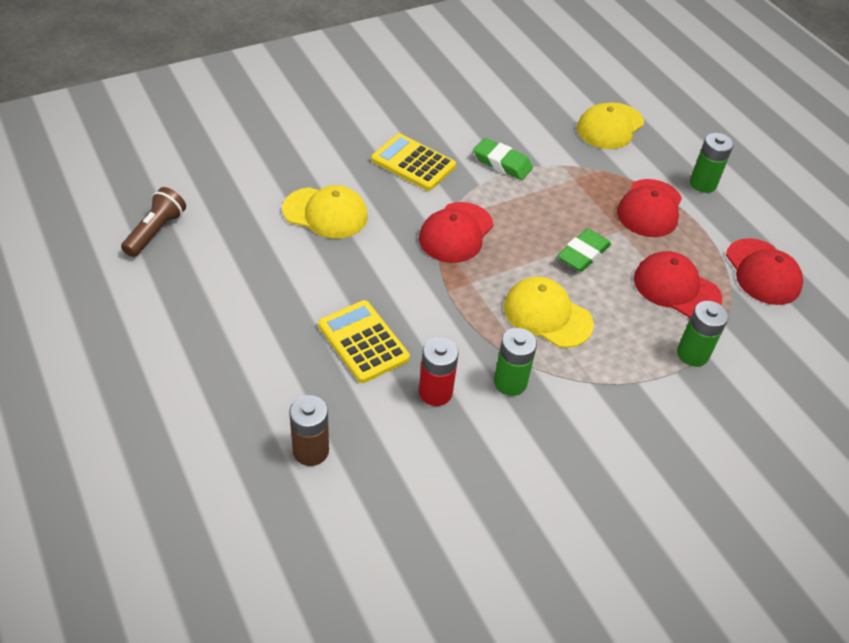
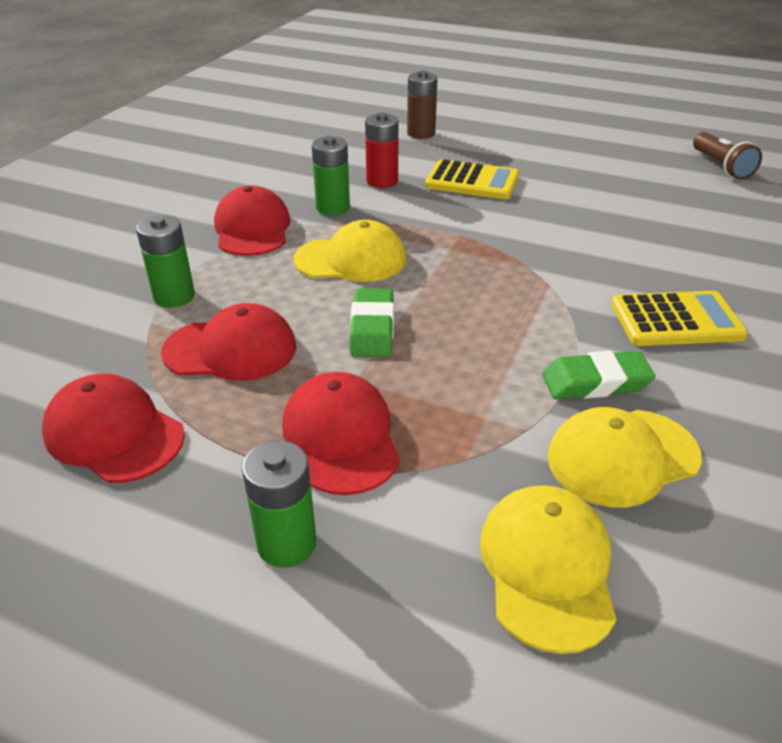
camera: 145 degrees right, 10 degrees down
yellow cap [282,185,368,239] -> yellow cap moved to [547,407,702,508]
red cap [419,202,493,263] -> red cap moved to [214,186,291,256]

